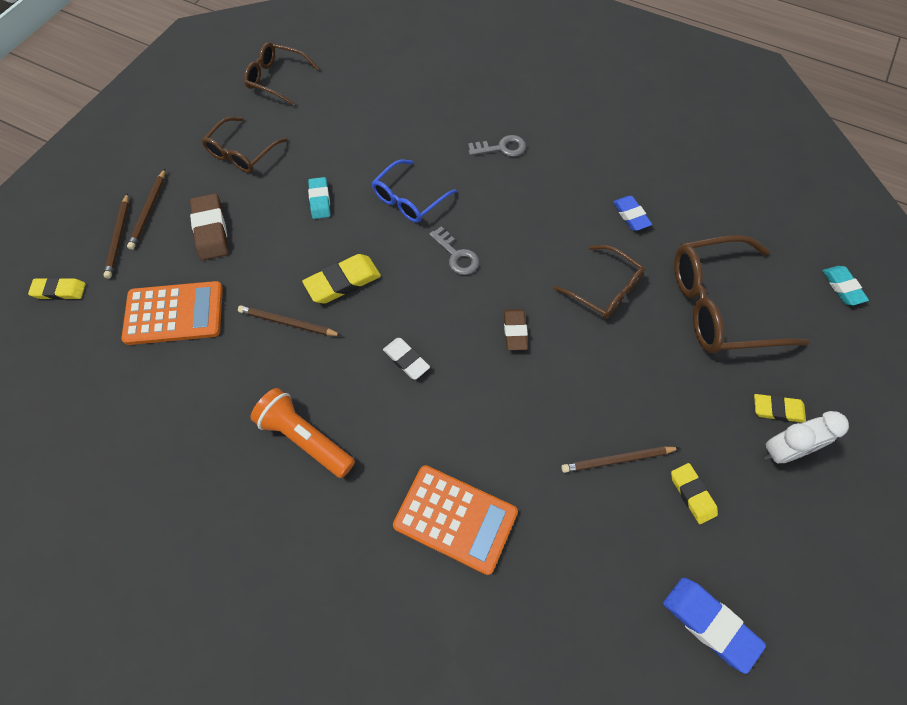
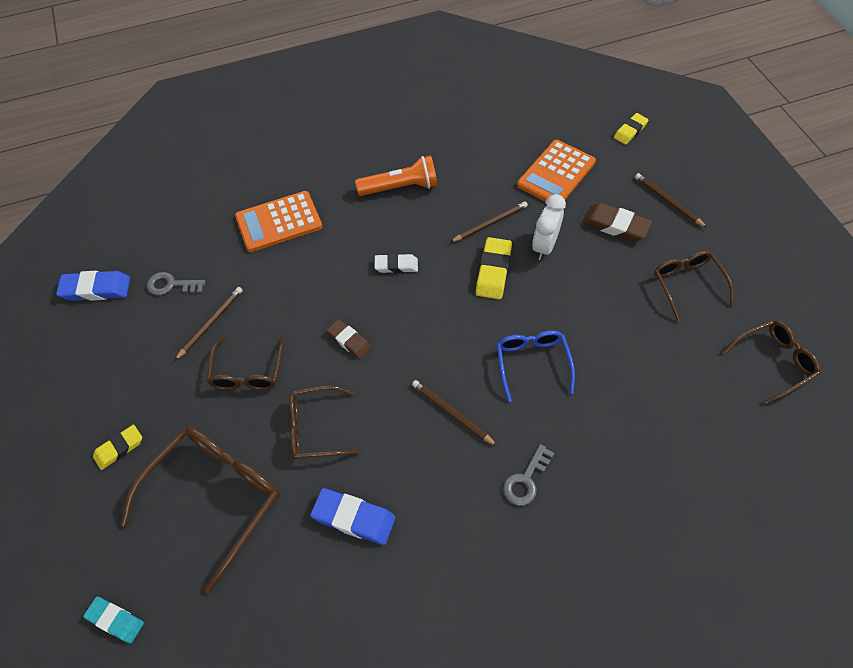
camera: 135 degrees right, 5 degrees down
brown pencil [104,193,129,279] -> brown pencil moved to [412,380,497,446]
turquoise eraser [308,177,331,219] -> none
grey key [429,226,479,275] -> grey key moved to [147,272,206,295]
blue eraser [613,196,652,231] -> blue eraser [310,488,396,545], size x1.51
yellow eraser [671,463,718,524] -> none
white clock [763,411,849,463] -> white clock moved to [532,194,566,260]
none -> brown glasses [206,337,284,390]

